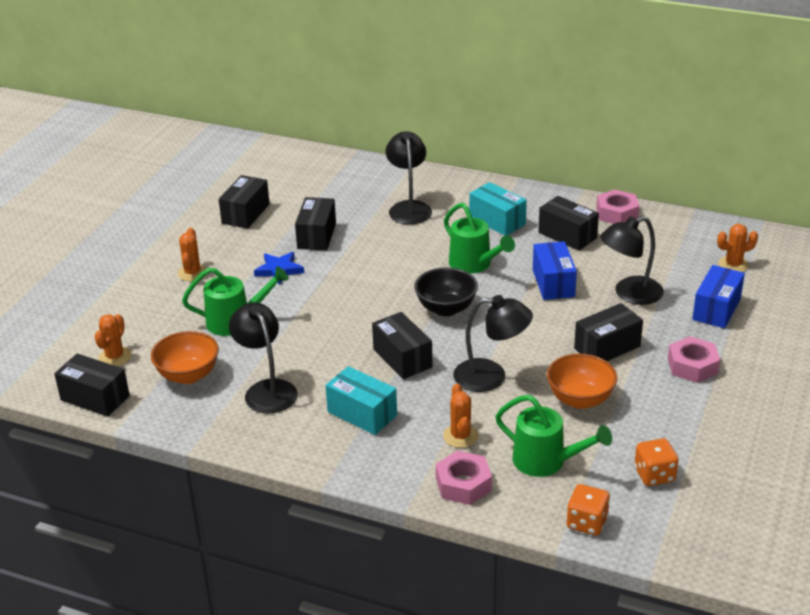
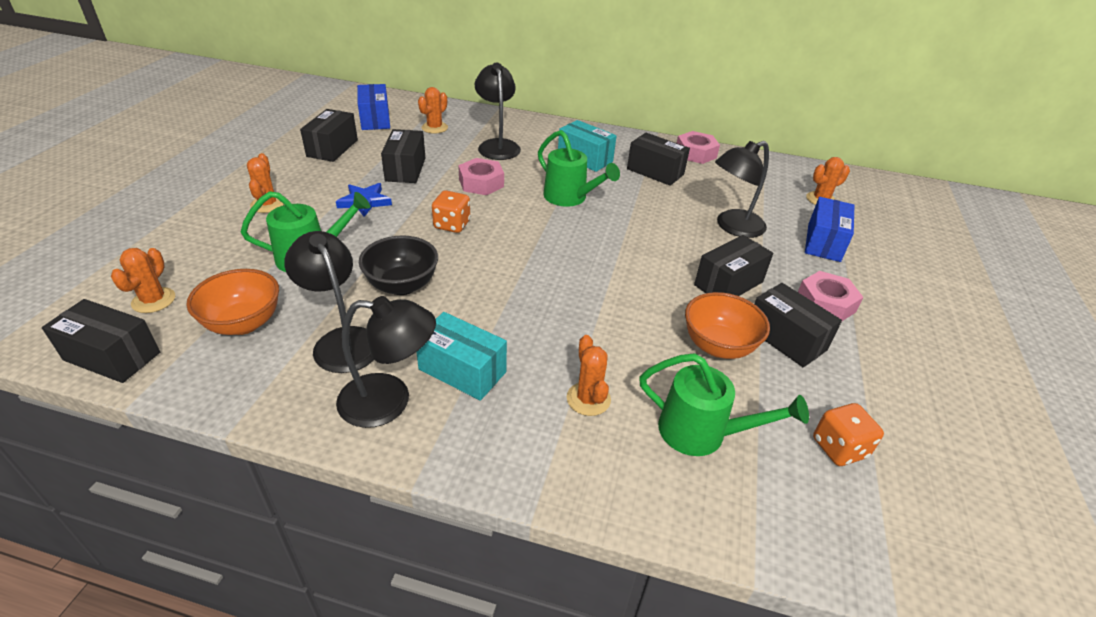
camera: 10 degrees left, 5 degrees up
black box [372,312,432,379] -> black box moved to [755,283,842,367]
black bowl [414,267,478,316] -> black bowl moved to [359,235,438,295]
pink nut [436,451,492,505] -> pink nut moved to [458,158,504,195]
black lamp [453,295,533,392] -> black lamp moved to [336,296,436,428]
blue box [533,241,577,300] -> blue box moved to [357,84,390,130]
orange dice [567,484,610,536] -> orange dice moved to [432,190,470,233]
none -> orange cactus [418,87,448,134]

